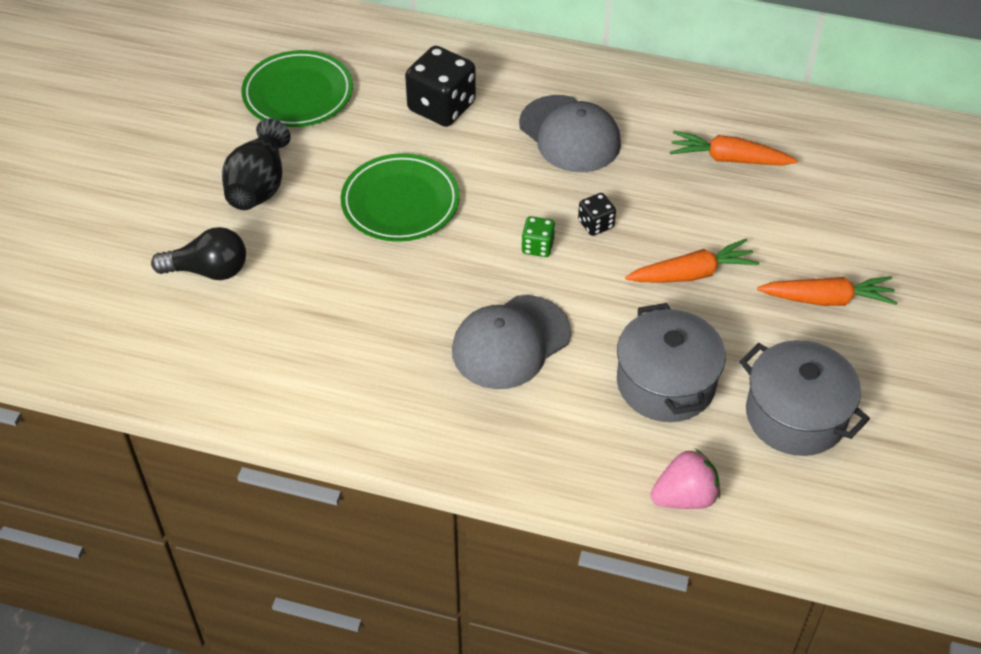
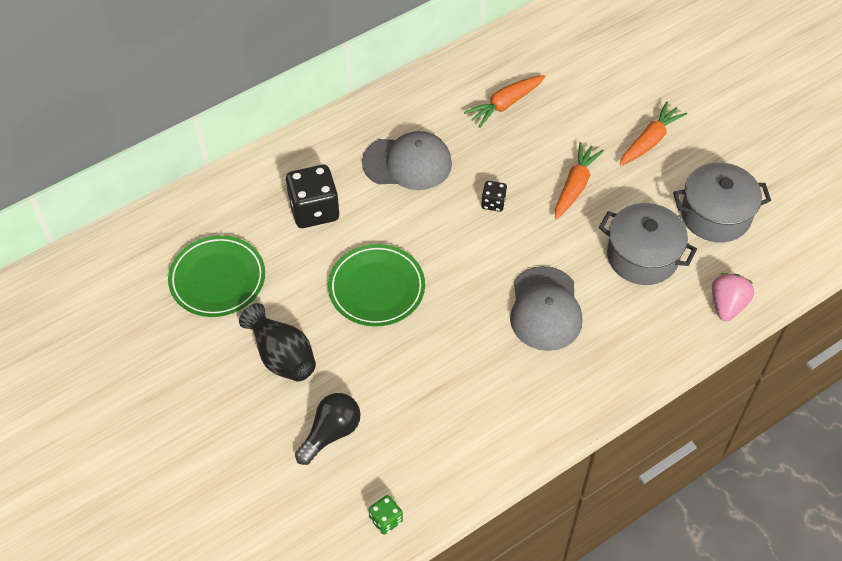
camera: 50 degrees left, 5 degrees up
green dice [521,216,555,257] -> green dice moved to [369,495,403,535]

